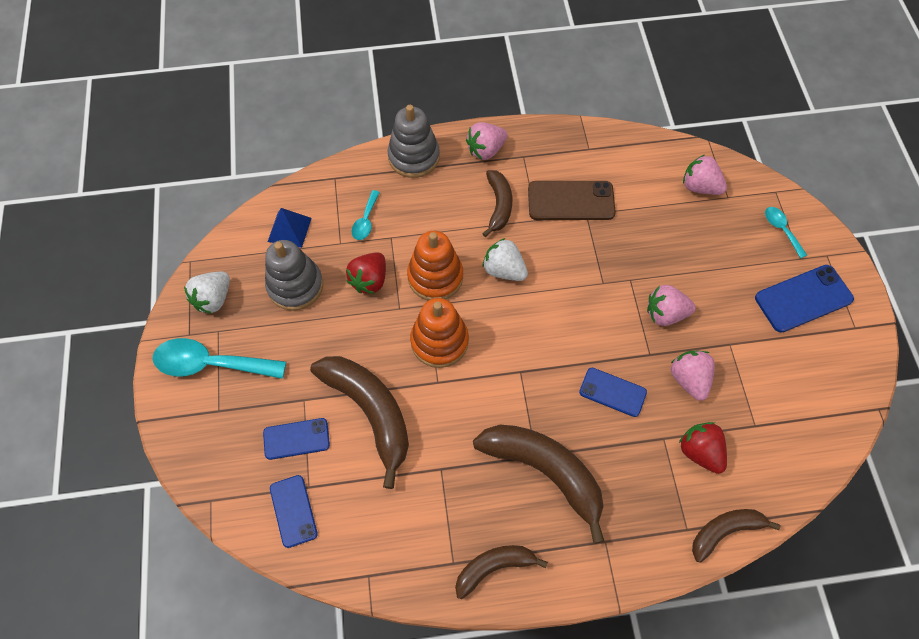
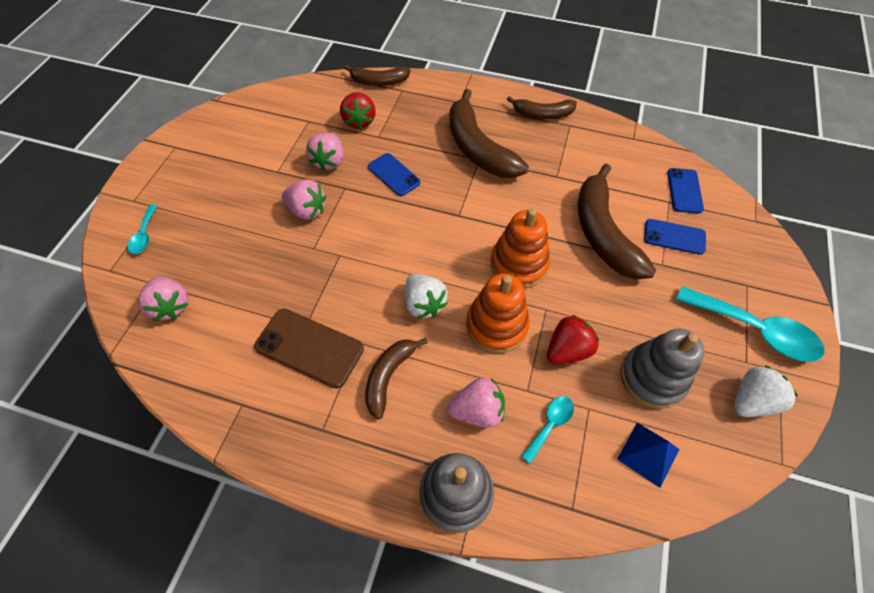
camera: 155 degrees left, 5 degrees down
pink strawberry [466,122,508,160] -> pink strawberry moved to [447,377,505,428]
blue phone [755,265,854,333] -> none

